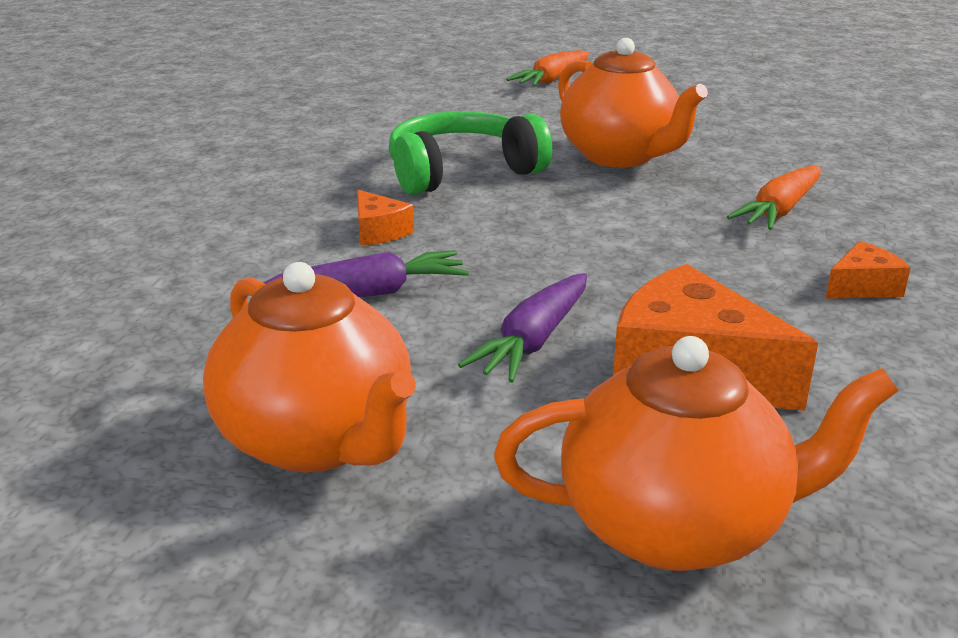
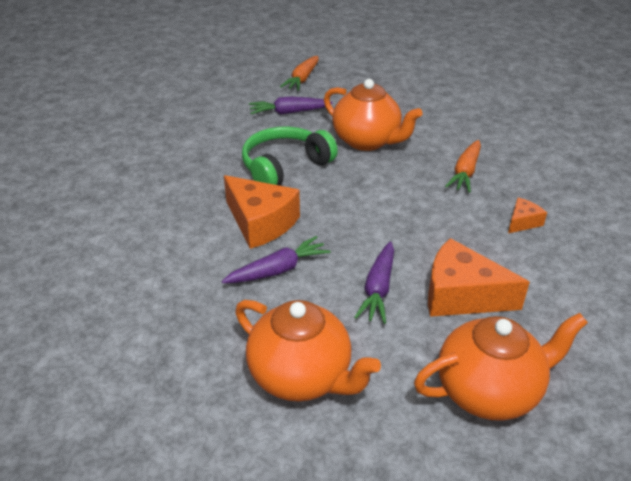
camera: 15 degrees left, 10 degrees up
orange cheese [357,190,414,246] -> orange cheese [224,175,300,249], size x2.01
none -> purple carrot [249,97,333,115]

